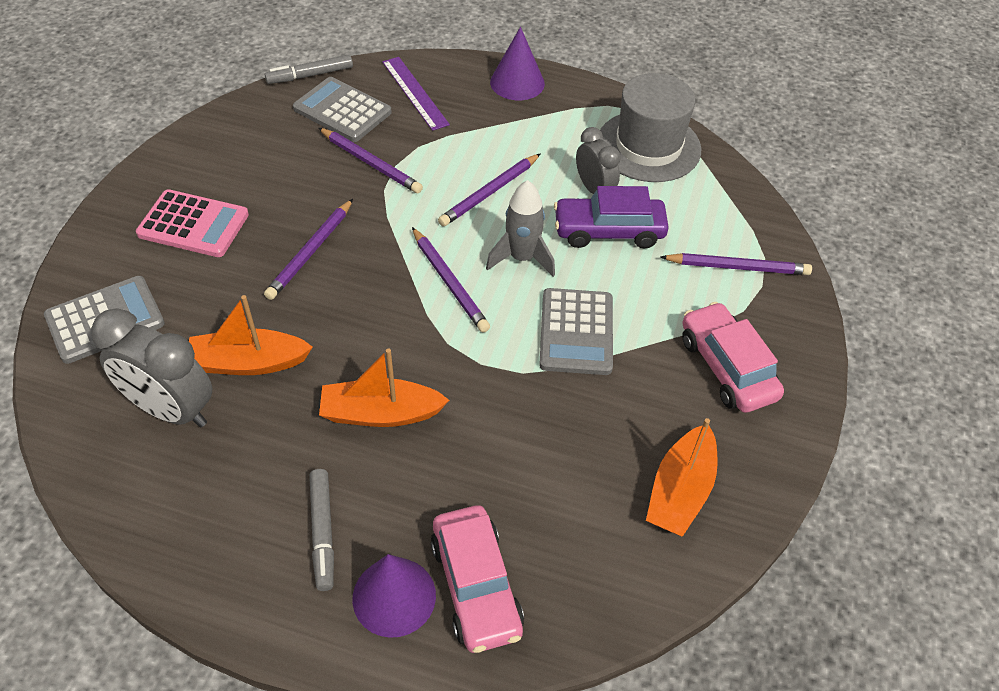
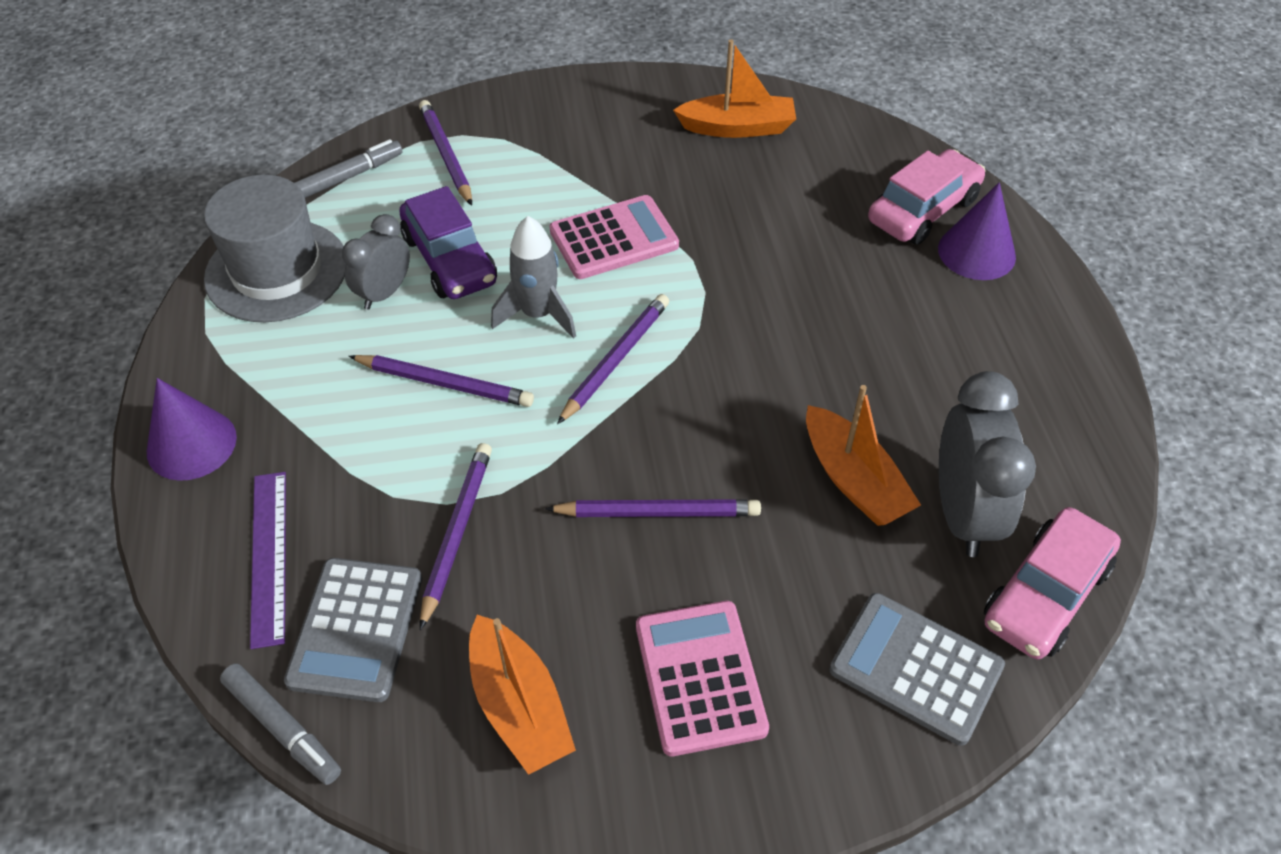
camera: 115 degrees left, 0 degrees up
grey marker [309,469,334,591] -> grey marker moved to [294,139,403,198]
orange boat [319,348,449,427] -> orange boat moved to [469,615,576,775]
purple ruler [382,57,450,131] -> purple ruler turned 45 degrees counterclockwise [250,472,286,649]
grey calculator [539,288,613,375] -> pink calculator [549,195,679,279]
pink car [682,302,784,413] -> pink car moved to [984,507,1121,659]

